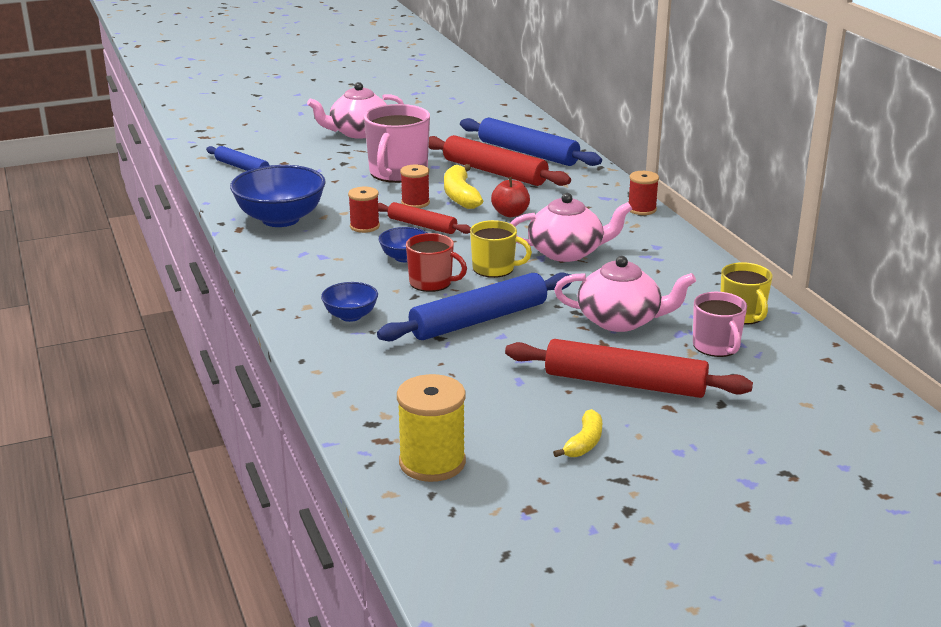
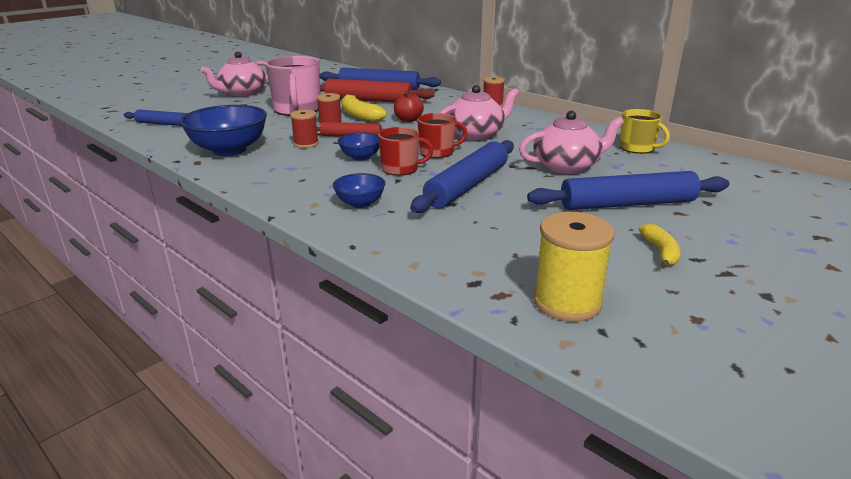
camera: 25 degrees left, 0 degrees up
yellow mug [470,220,532,278] -> red mug [417,113,468,158]
red rolling pin [505,339,753,398] -> blue rolling pin [527,171,729,210]
pink mug [693,292,747,357] -> none

